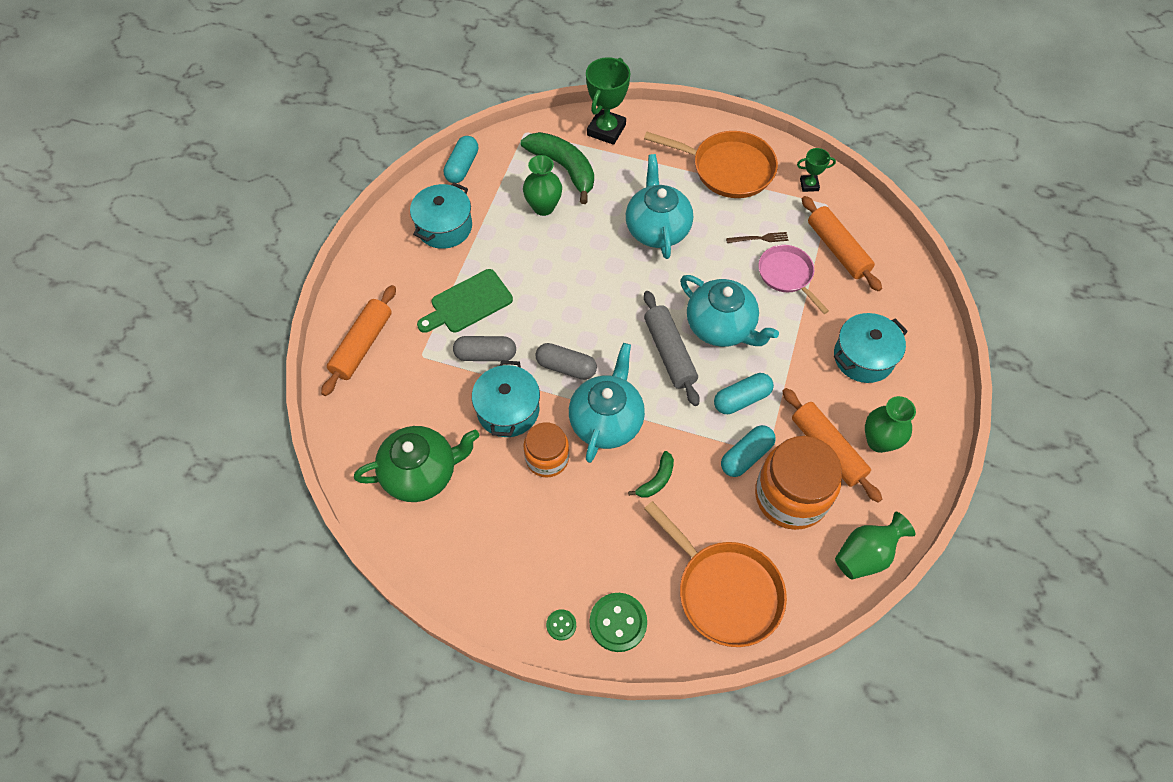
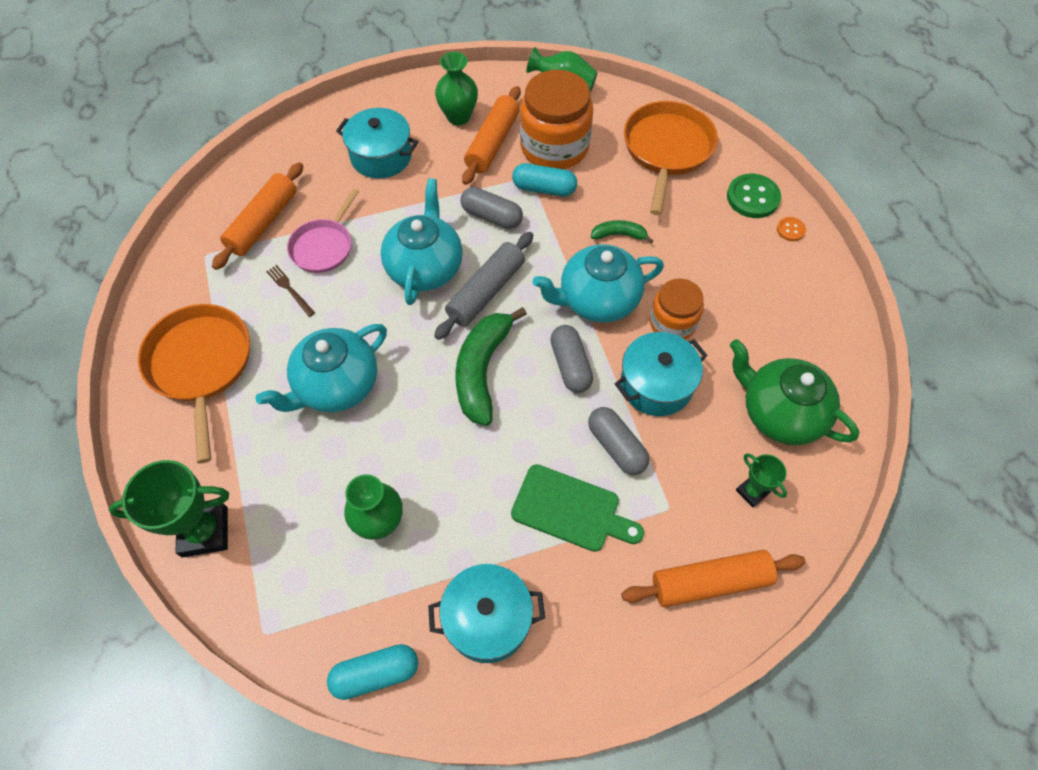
camera: 125 degrees left, 0 degrees up
green banana [521,132,594,204] -> green banana moved to [456,307,527,426]
green button [546,609,576,640] -> orange button [777,217,806,241]
turquoise capsule [714,373,774,414] -> grey capsule [460,187,523,229]
green trophy [797,148,836,192] -> green trophy moved to [736,453,787,507]

